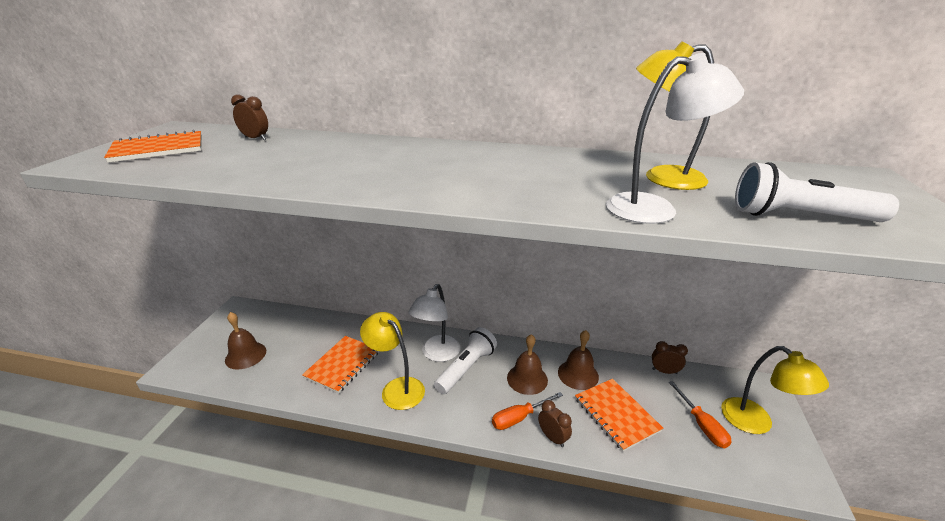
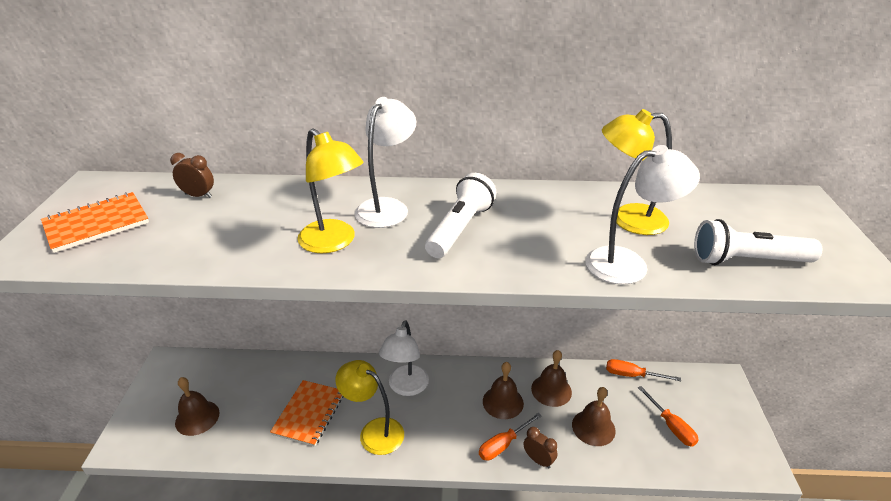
camera: 10 degrees left, 5 degrees up
white flashlight [434,327,497,394] -> white flashlight moved to [425,173,496,258]
orange notebook [575,379,663,452] -> brown bell [572,387,616,446]
brown clock [652,341,688,374] -> orange screwdriver [606,359,681,381]
yellow lamp [721,346,829,434] -> yellow lamp moved to [298,128,363,253]
none -> white lamp [355,97,416,228]

